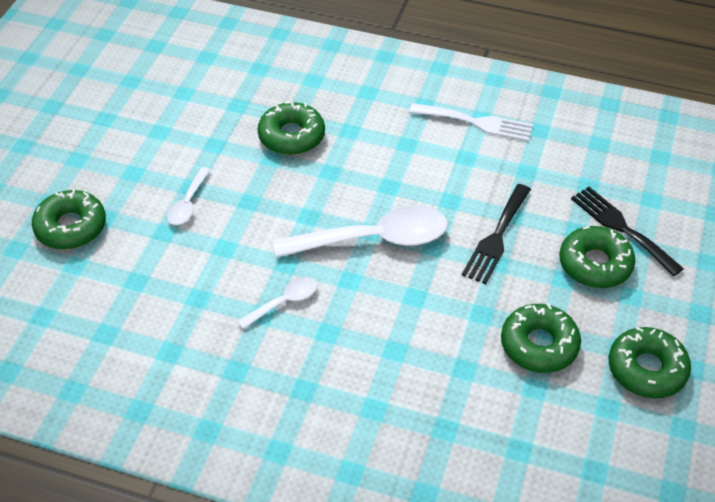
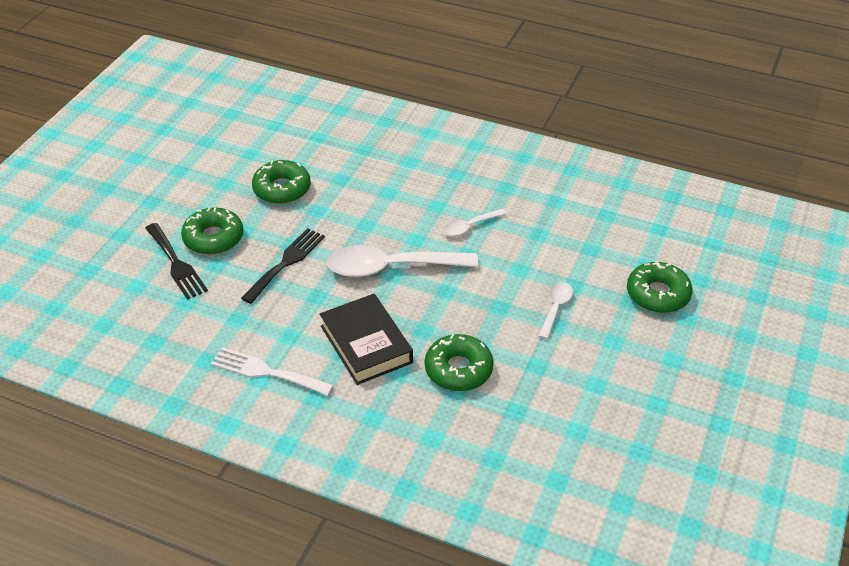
camera: 175 degrees left, 5 degrees down
green donut [609,327,691,398] -> none
none -> black book [320,294,413,385]

